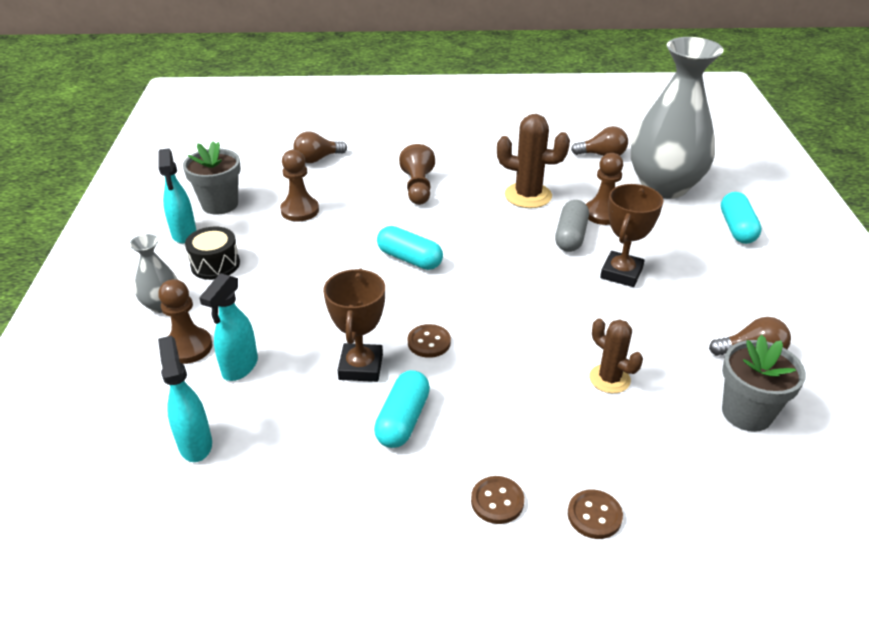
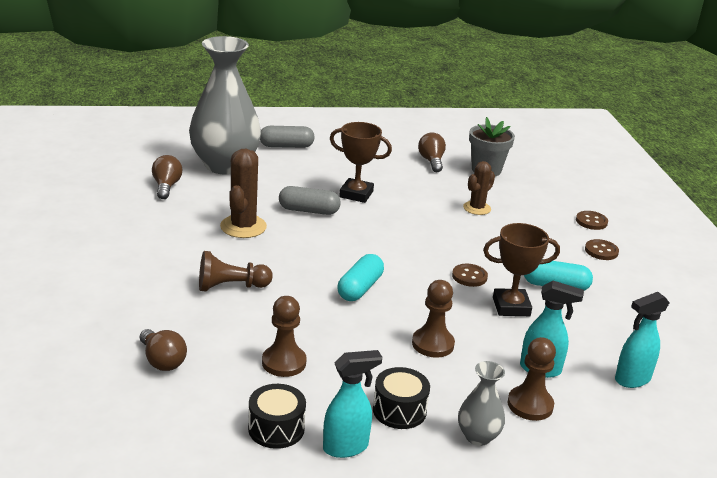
camera: 100 degrees left, 10 degrees down
grey flower pot [183,141,241,215] -> black drum [248,384,306,449]
brown pawn [586,153,623,225] -> brown pawn moved to [412,280,455,358]
turquoise capsule [721,192,762,244] -> grey capsule [260,126,315,148]

